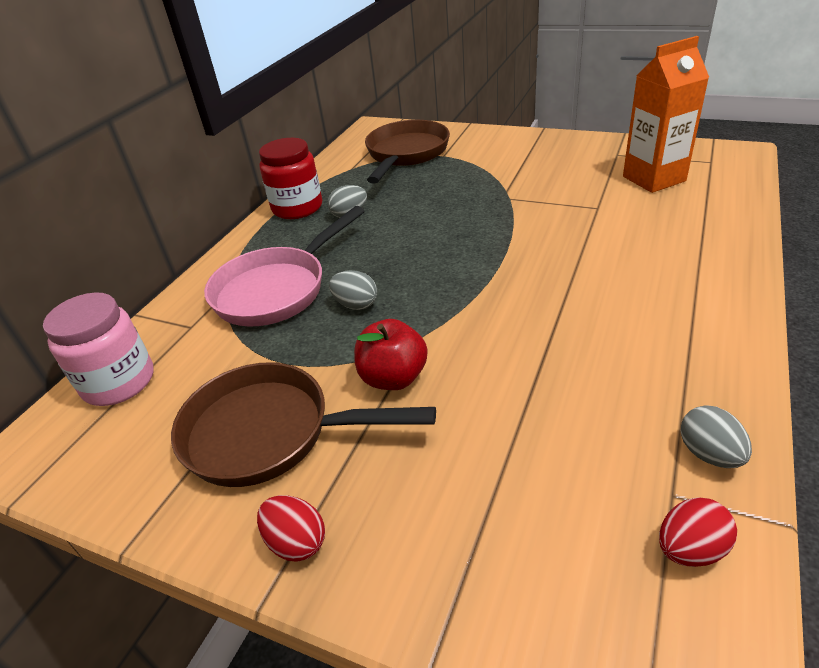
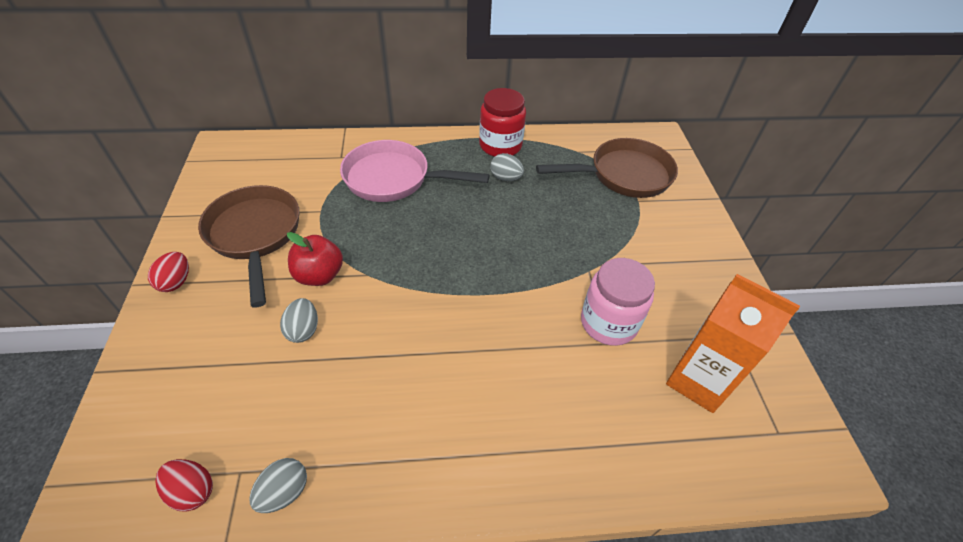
camera: 55 degrees right, 10 degrees up
pink jar [43,292,154,406] -> pink jar moved to [581,258,655,346]
grey egg [329,270,377,310] -> grey egg moved to [280,298,318,343]

